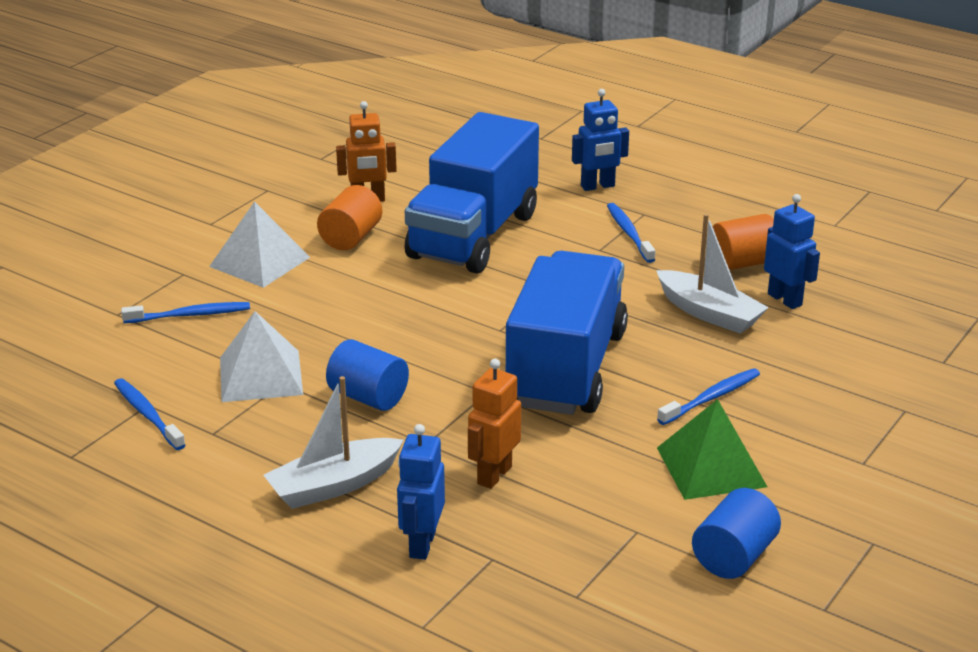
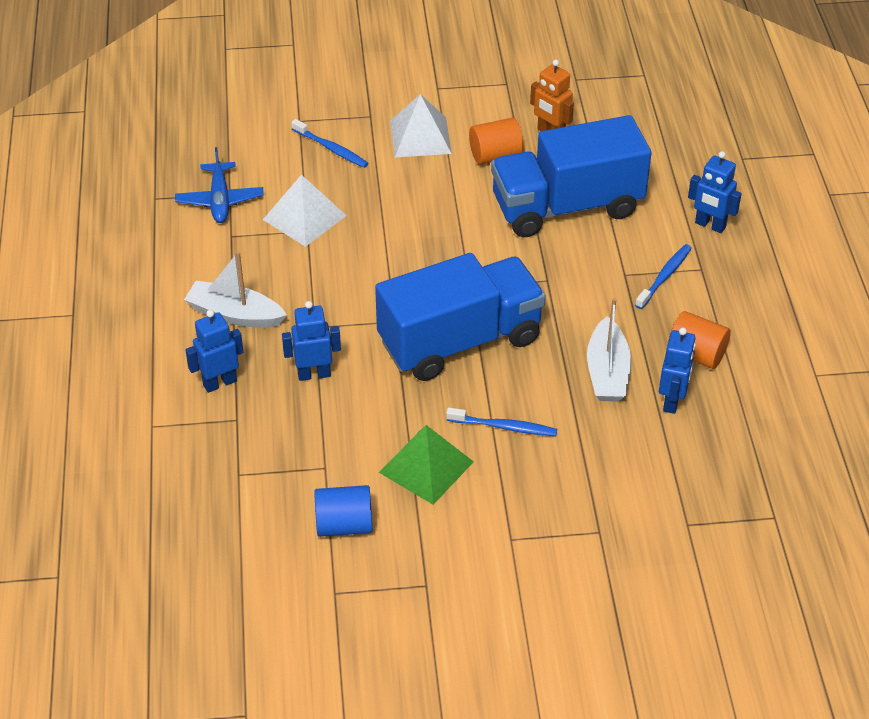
camera: 50 degrees right, 15 degrees up
blue toothbrush [114,378,186,450] -> blue plane [175,147,264,223]
blue cylinder [326,339,409,411] -> none
orange robot [468,359,521,489] -> blue robot [282,301,341,381]

